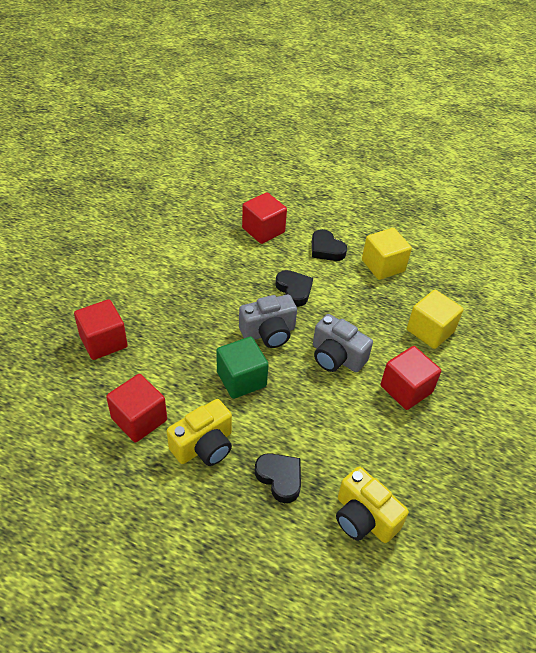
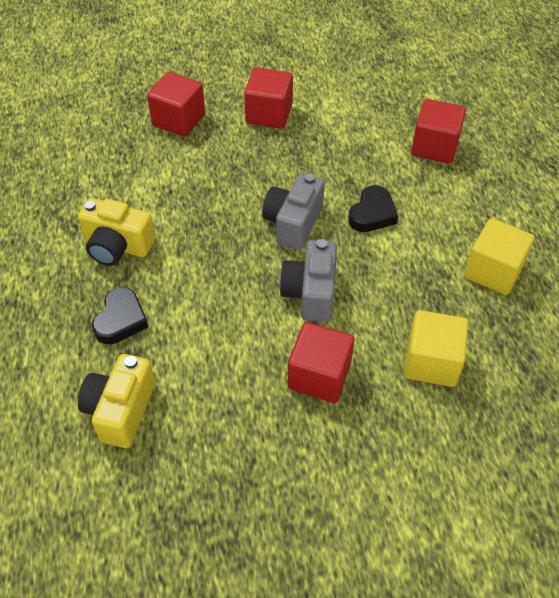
camera: 60 degrees right, 5 degrees up
red cube [106,374,167,443] -> red cube moved to [244,67,293,129]
green cube [216,337,269,399] -> none
grey camera [239,295,297,348] -> grey camera turned 75 degrees clockwise [262,173,325,250]
black heart [312,229,347,261] -> none

